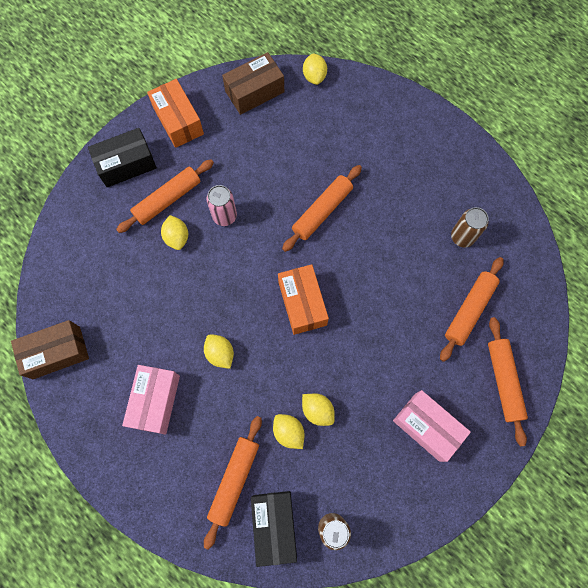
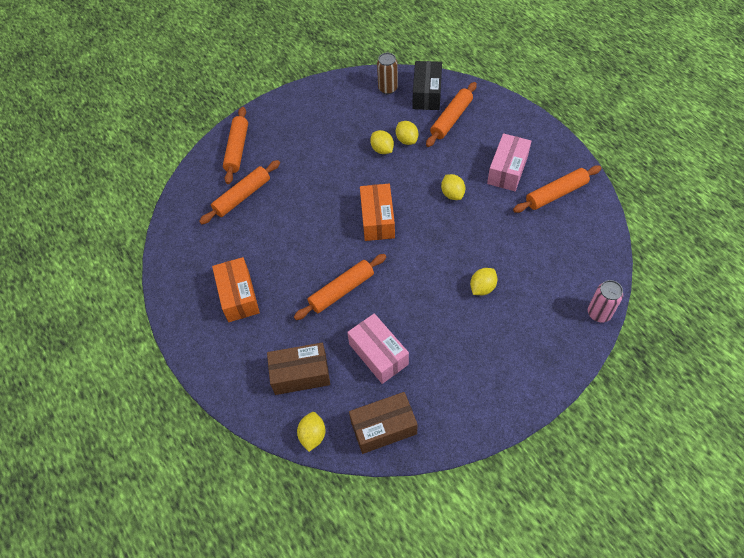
camera: 165 degrees left, 15 degrees down
brown box [11,320,89,379] -> brown box moved to [267,343,330,395]
black box [88,128,157,187] -> none
orange rolling pin [116,159,214,233] -> orange rolling pin moved to [513,165,601,213]
orange box [147,79,204,148] -> orange box moved to [212,257,260,322]
yellow lemon [161,215,188,250] -> yellow lemon turned 45 degrees clockwise [470,268,497,295]
pink can [206,185,237,226] -> pink can moved to [588,280,623,322]
pink box [393,390,471,462] -> pink box moved to [347,313,409,384]
brown can [451,207,489,247] -> none

